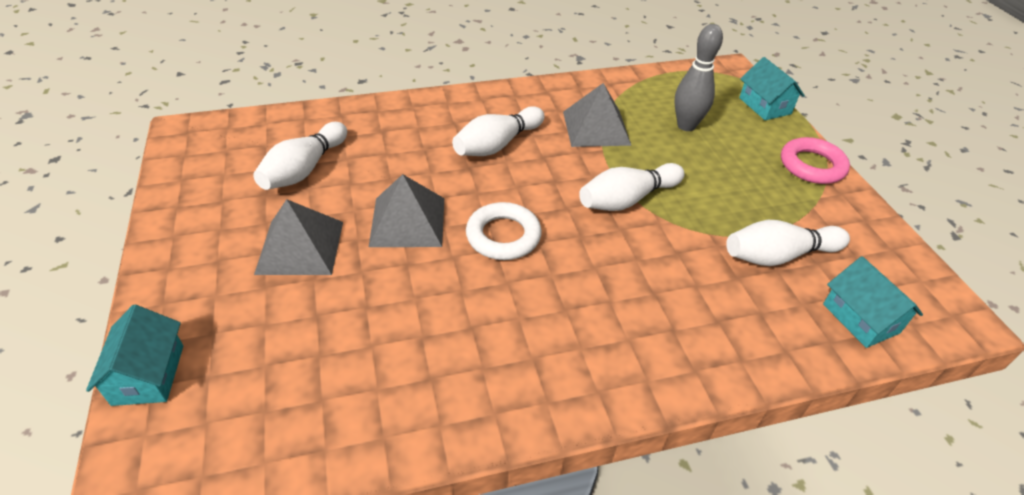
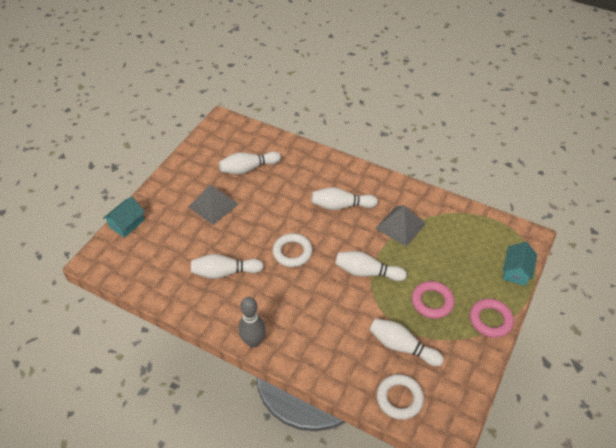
camera: 45 degrees right, 5 degrees up
grey pyramid [369,174,444,247] -> none
grey bowling pin [674,24,723,131] -> grey bowling pin moved to [239,297,266,347]
turquoise house [823,256,923,348] -> white ring [377,374,424,420]
none -> white bowling pin [191,254,264,279]
none -> pink ring [412,281,455,319]

